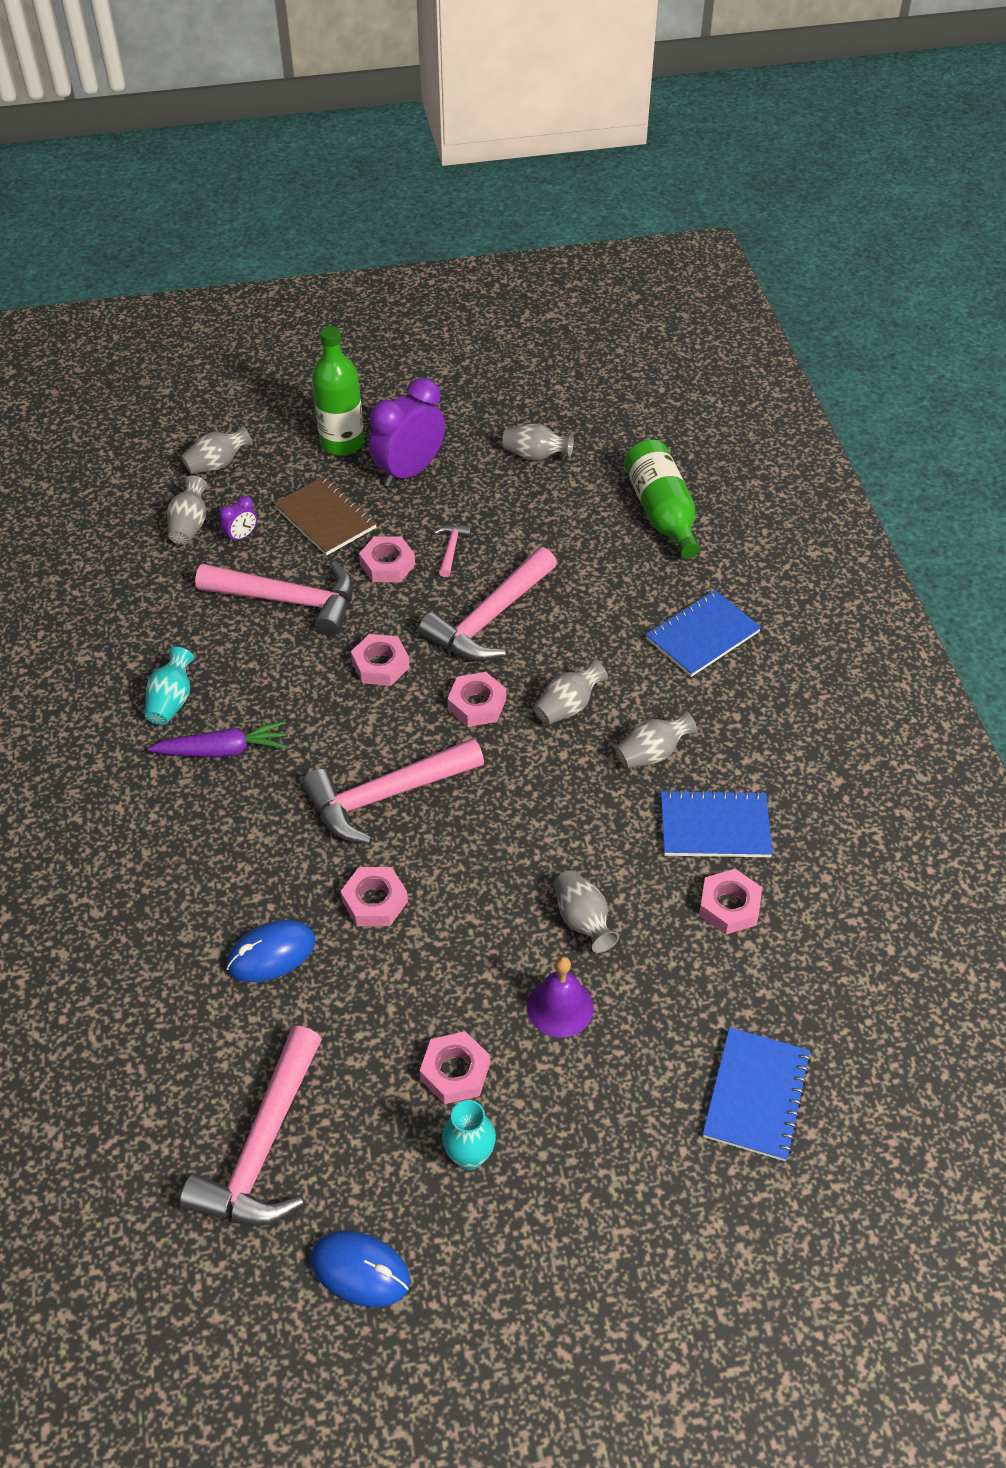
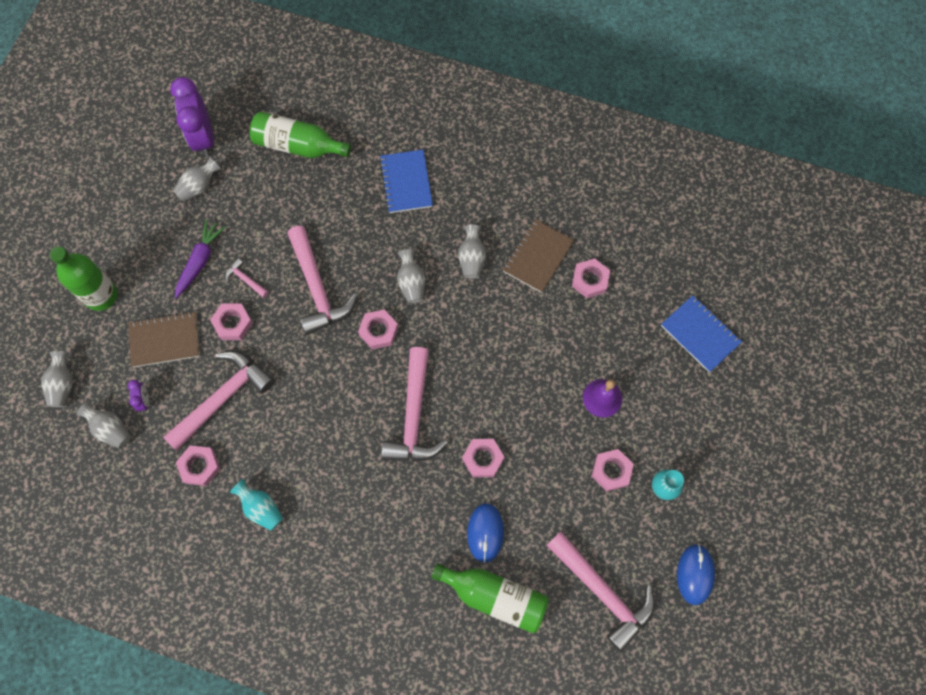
camera: 60 degrees left, 20 degrees up
purple carrot [148,721,287,758] -> purple carrot moved to [175,219,226,298]
blue mouse [310,1231,410,1307] -> blue mouse turned 45 degrees counterclockwise [677,544,715,605]
pink nut [351,634,410,686] -> pink nut moved to [176,445,220,486]
purple clock [369,378,445,487] -> purple clock moved to [170,77,214,157]
grey vase [554,870,619,953] -> none
blue notebook [661,789,773,857] -> brown notebook [503,219,574,293]
none -> green bottle [431,563,549,633]

